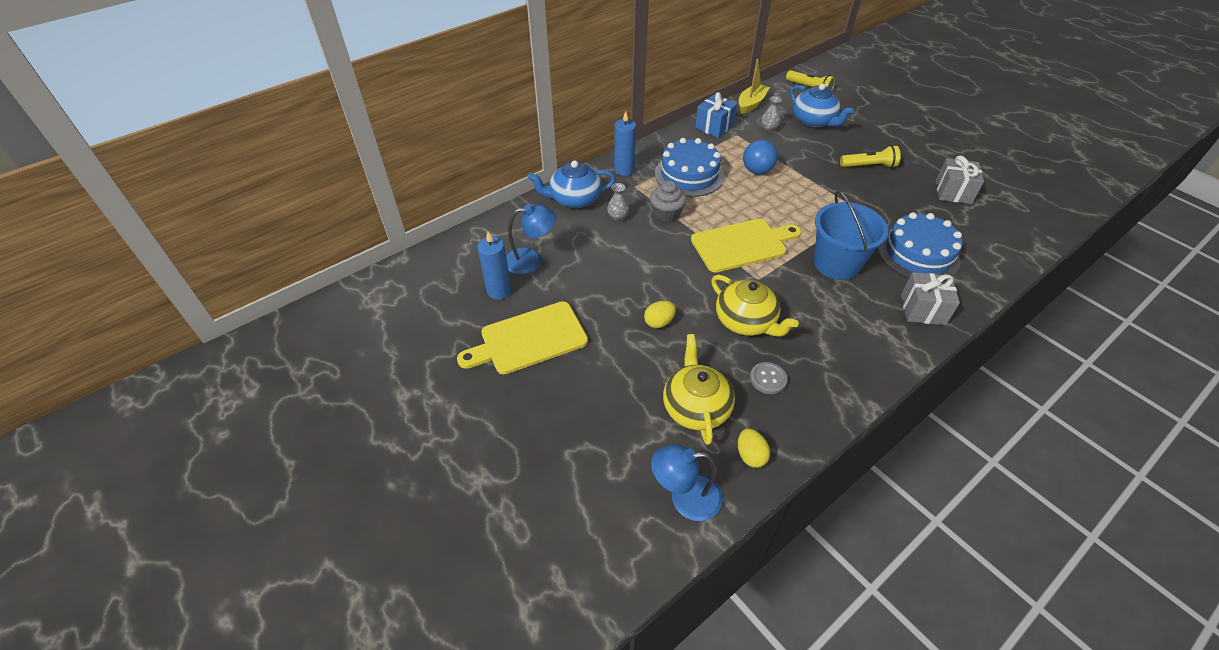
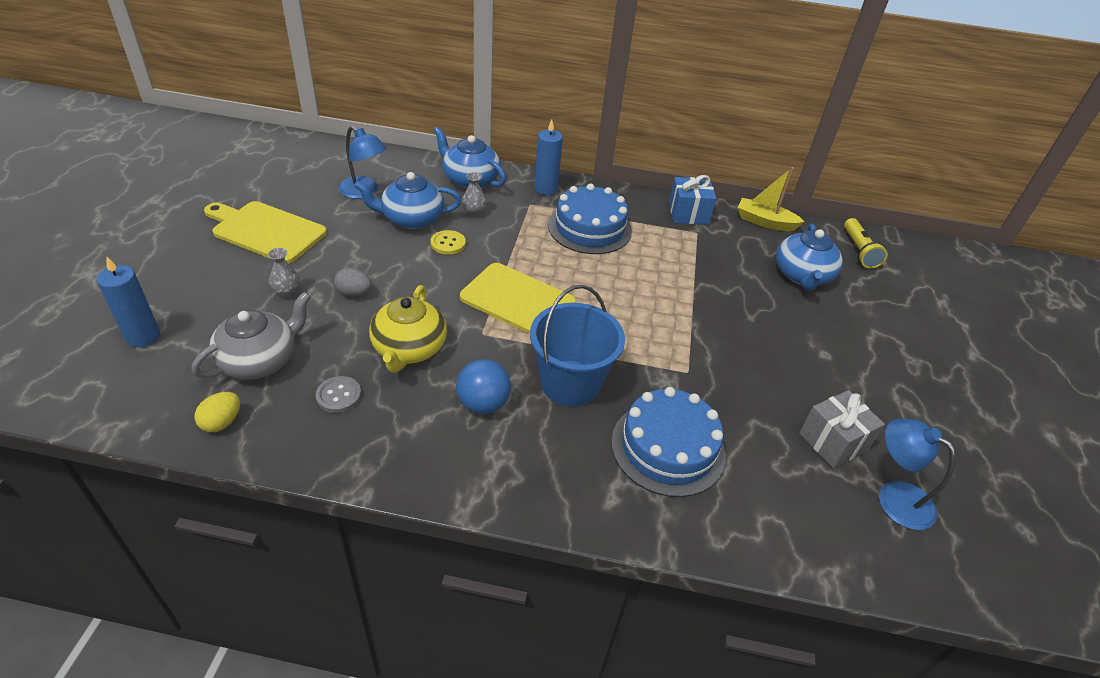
camera: 45 degrees right, 5 degrees down
blue candle [477,232,511,300] -> blue candle moved to [97,256,160,347]
yellow egg [644,301,676,328] -> grey egg [334,268,372,297]
grey cupcake [650,181,687,222] -> none
blue lamp [651,445,723,521] -> blue lamp moved to [879,419,956,530]
yellow teapot [663,334,735,445] -> grey teapot [192,292,311,380]
yellow boat [739,59,770,114] -> yellow boat turned 150 degrees counterclockwise [738,167,805,231]
blue ball [743,140,778,175] -> blue ball moved to [456,359,511,414]
grey vase [761,96,781,132] -> grey vase moved to [268,248,300,297]
yellow flashlight [840,145,901,168] -> none
grey gift [901,272,960,325] -> none
none -> blue teapot [354,172,461,229]
none -> yellow button [431,230,466,255]

